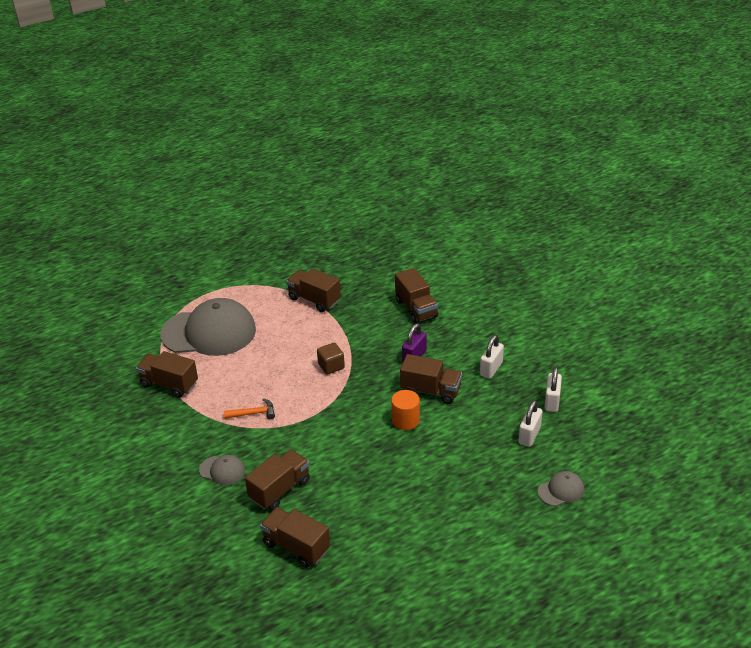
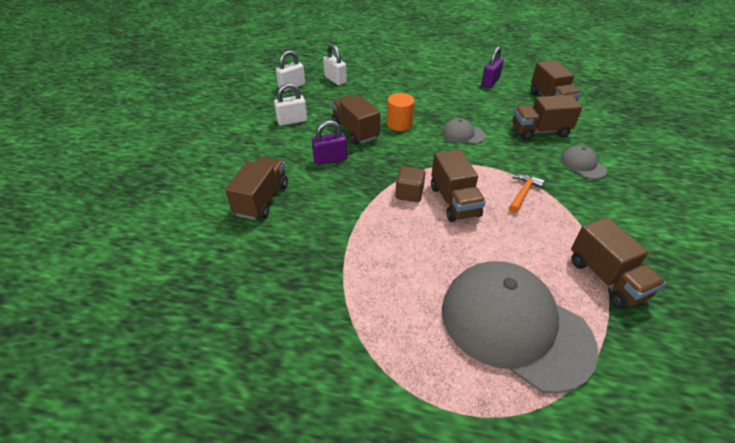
camera: 140 degrees left, 5 degrees up
orange hammer [224,398,275,419] -> orange hammer turned 90 degrees clockwise [509,174,545,213]
brown truck [286,268,341,312] -> brown truck moved to [431,149,486,222]
white padlock [518,400,543,447] -> white padlock turned 75 degrees clockwise [323,44,347,85]
grey cap [538,471,584,506] -> grey cap moved to [442,118,486,144]
none -> purple padlock [481,46,504,88]

